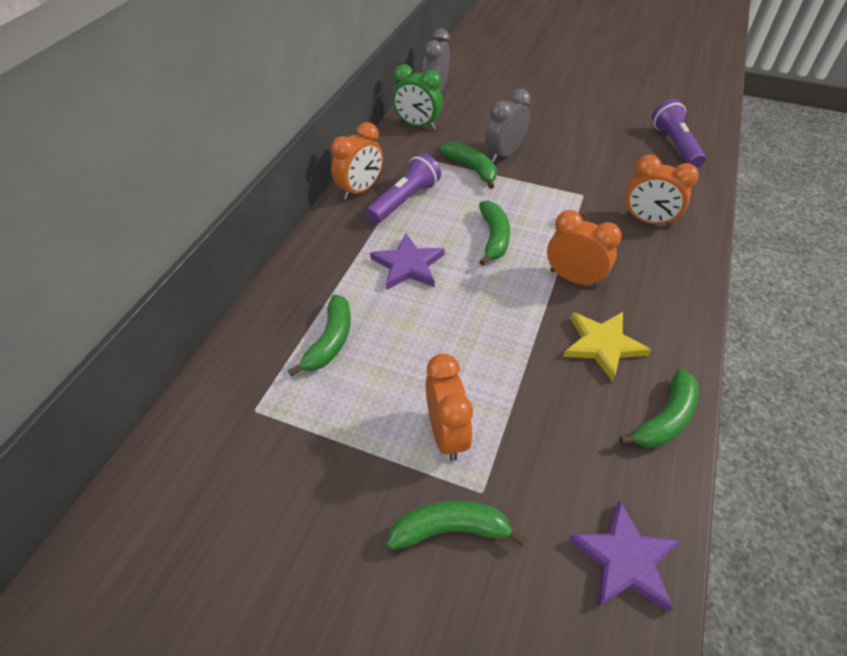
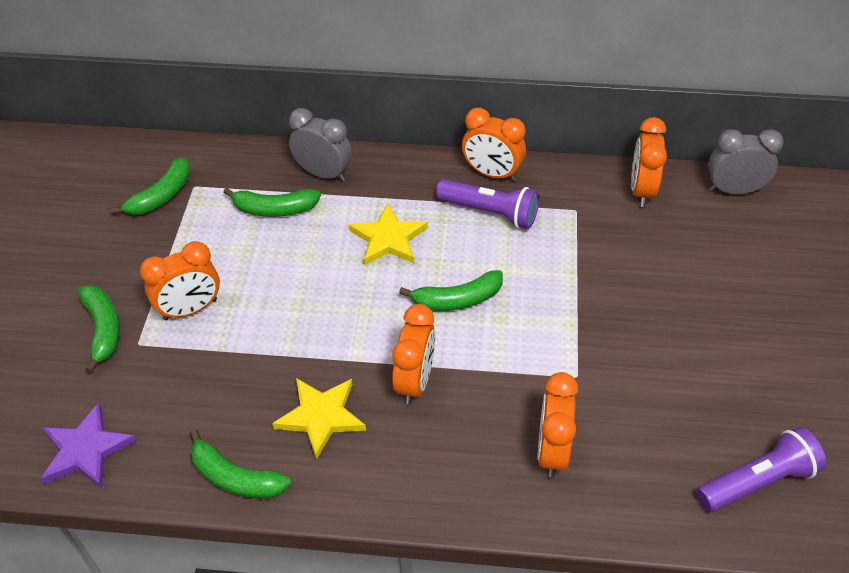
camera: 75 degrees right, 0 degrees up
purple star [370,233,445,289] -> yellow star [349,203,428,265]
green clock [392,64,443,130] -> orange clock [631,117,667,207]
green banana [440,142,497,189] -> green banana moved to [111,157,190,215]
grey clock [485,88,531,163] -> grey clock moved to [289,108,352,182]

